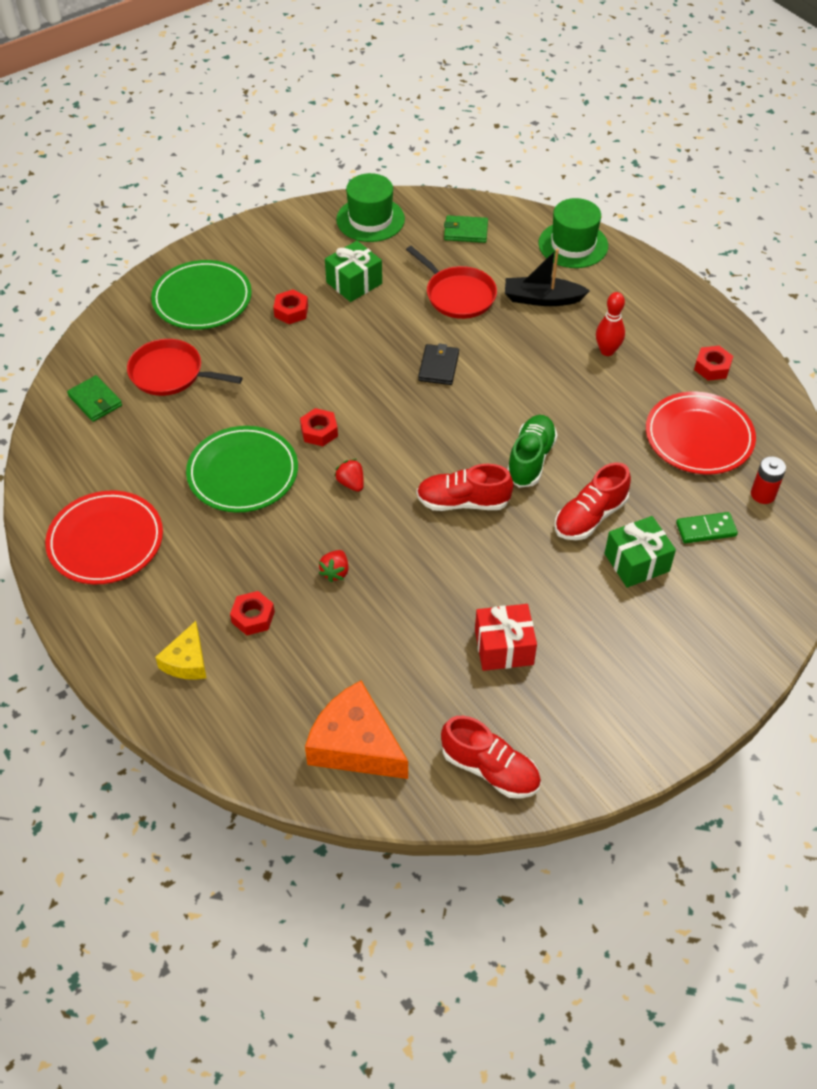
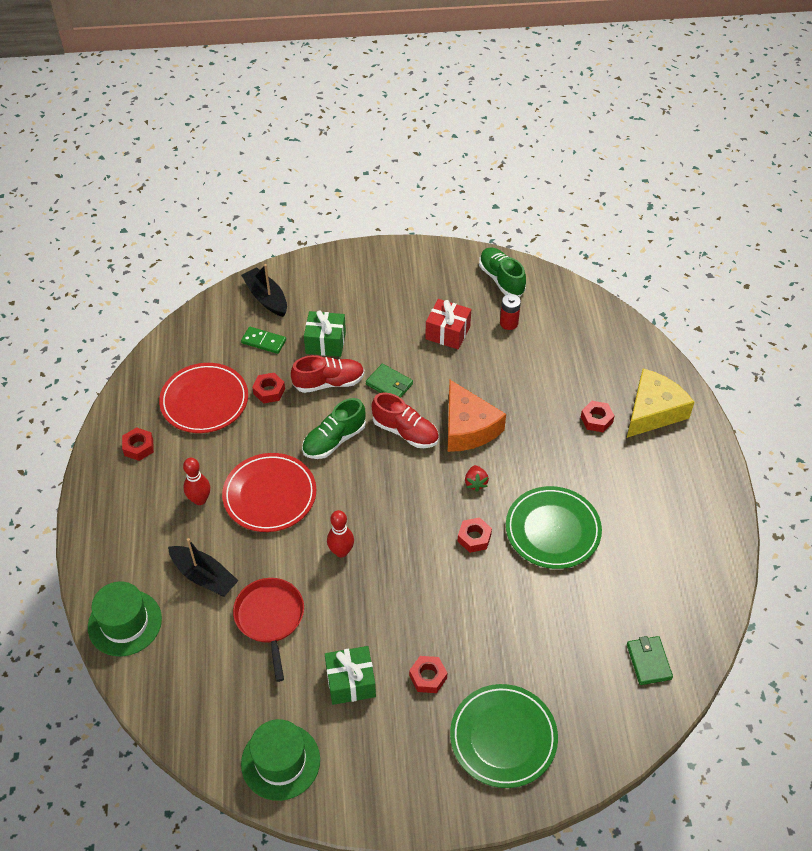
camera: 150 degrees left, 0 degrees up
red plate [45,491,163,584] -> red plate moved to [222,453,316,532]
red pan [127,339,243,396] -> none
yellow cheese [155,621,206,680] -> yellow cheese [627,369,694,438], size x1.73
orange cheese [305,681,408,779] -> orange cheese moved to [448,380,506,452]
red strawberry [319,550,349,582] -> none
black wallet [418,344,459,385] -> red bowling pin [327,510,354,557]
red shoe [441,716,541,799] -> green shoe [479,247,526,297]
green wallet [444,215,488,243] -> green wallet moved to [366,364,413,398]
red battery [751,456,786,504] -> red battery moved to [500,294,521,330]
none -> black boat [241,264,287,317]
none -> red nut [252,373,285,404]

